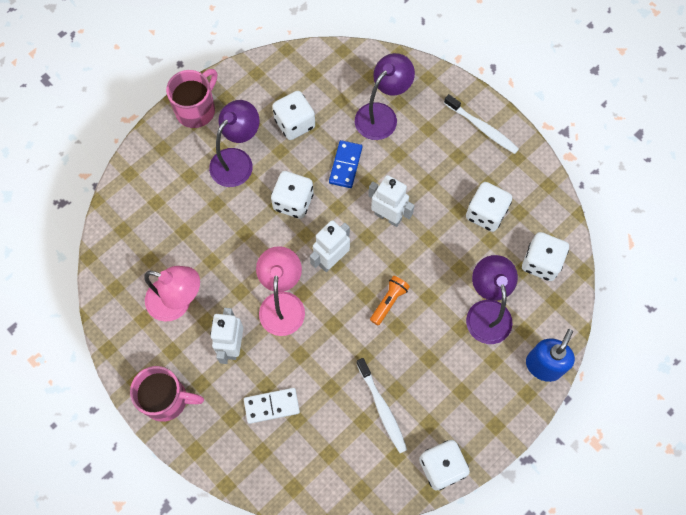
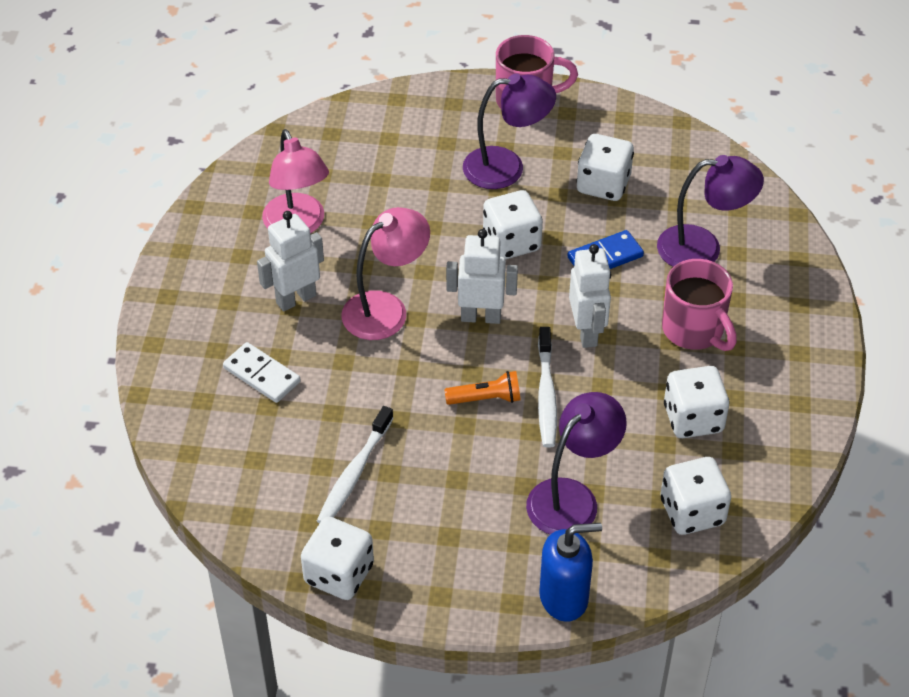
camera: 50 degrees right, 20 degrees down
pink mug [130,366,204,422] -> pink mug moved to [662,259,737,351]
white toothbrush [444,94,519,154] -> white toothbrush moved to [538,327,557,448]

